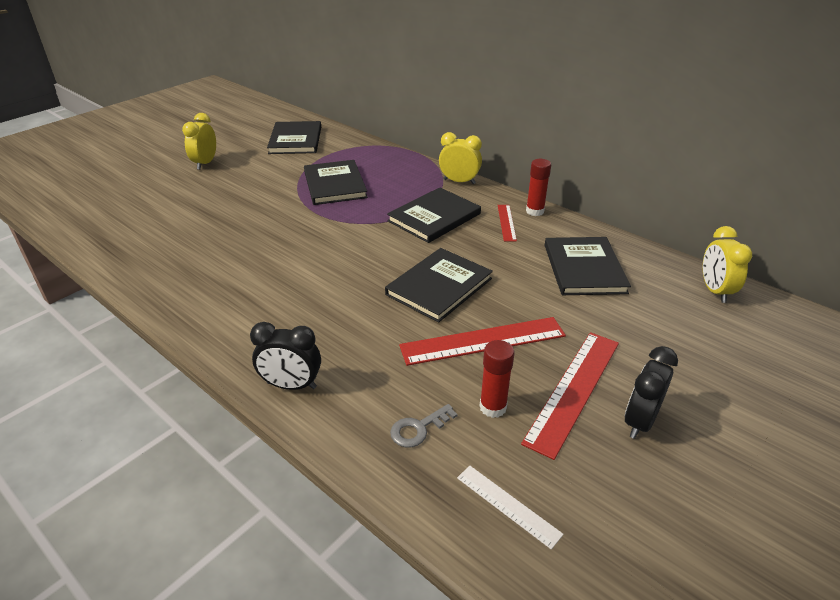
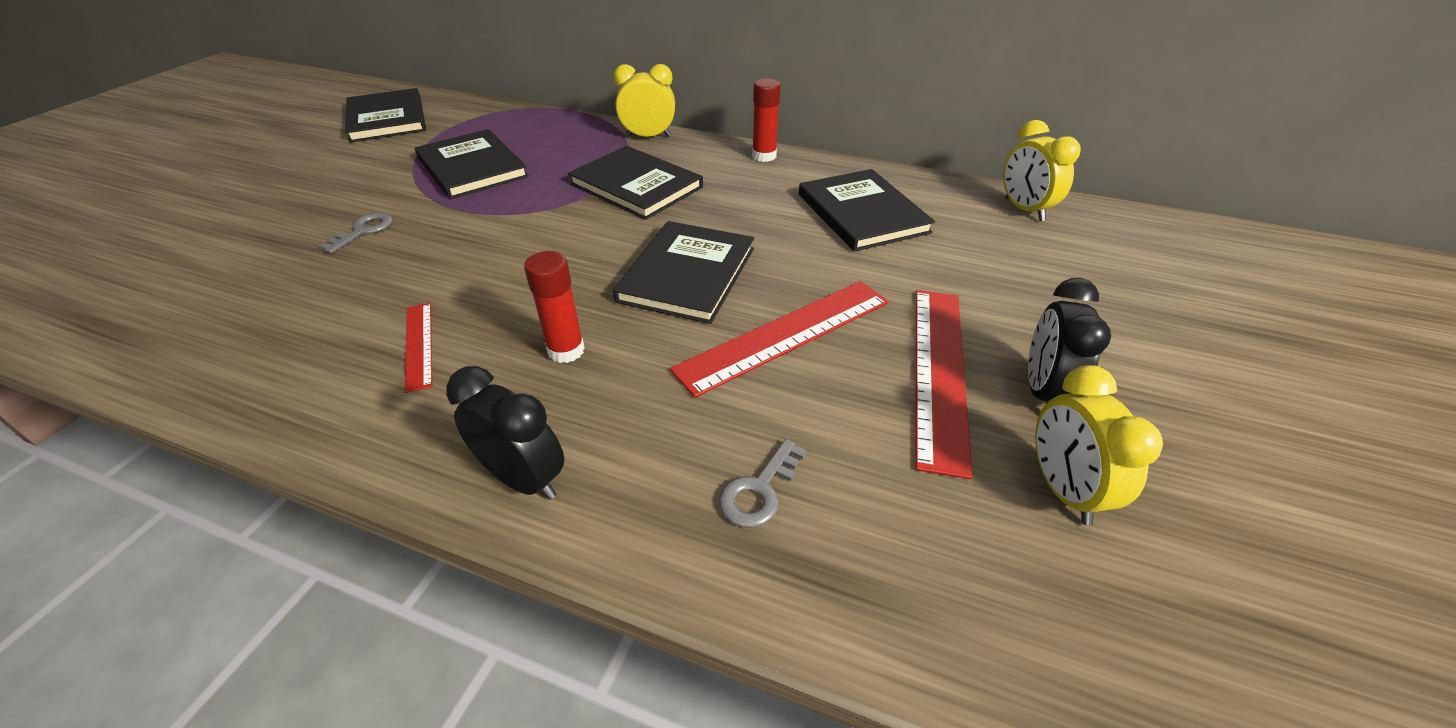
camera: 20 degrees left, 5 degrees up
yellow clock [182,113,216,170] -> yellow clock moved to [1035,365,1163,525]
black clock [250,322,321,390] -> black clock turned 135 degrees counterclockwise [446,366,564,500]
black book [387,187,481,243] -> black book turned 75 degrees counterclockwise [568,146,703,220]
white ruler [457,466,564,549] -> none
red glue stick [480,340,514,418] -> red glue stick moved to [524,251,585,363]
red ruler [498,205,517,241] -> red ruler moved to [405,303,432,393]
none -> grey key [319,212,393,254]

